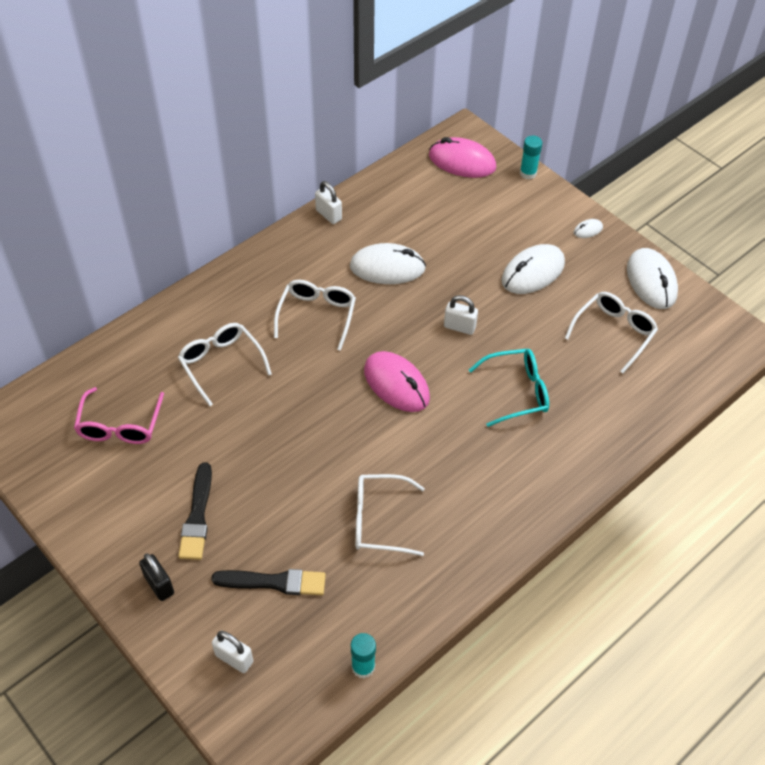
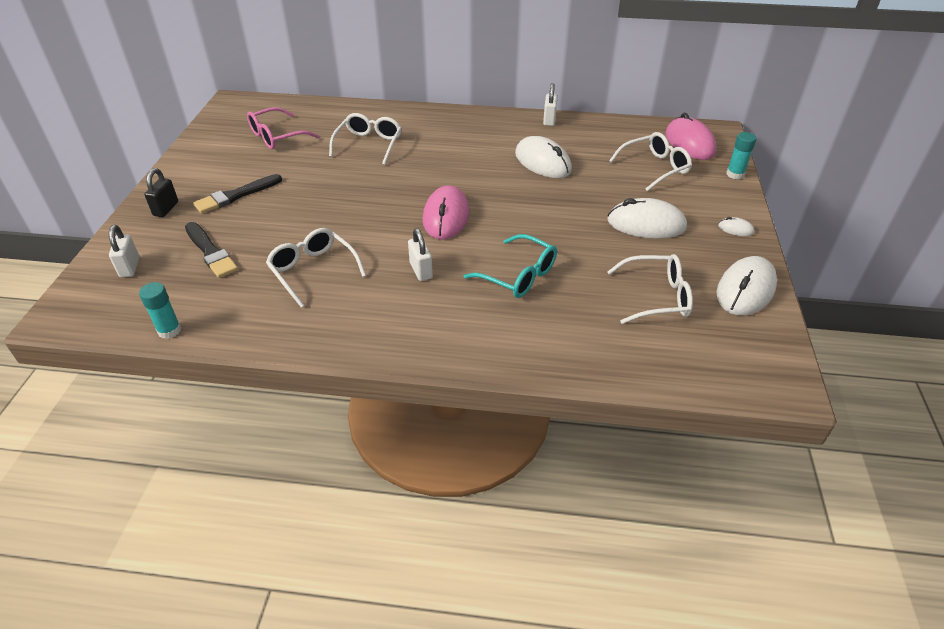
camera: 50 degrees right, 10 degrees down
white glasses [274,280,356,351] -> white glasses moved to [609,132,692,191]
white padlock [444,295,478,335] -> white padlock moved to [408,228,433,281]

